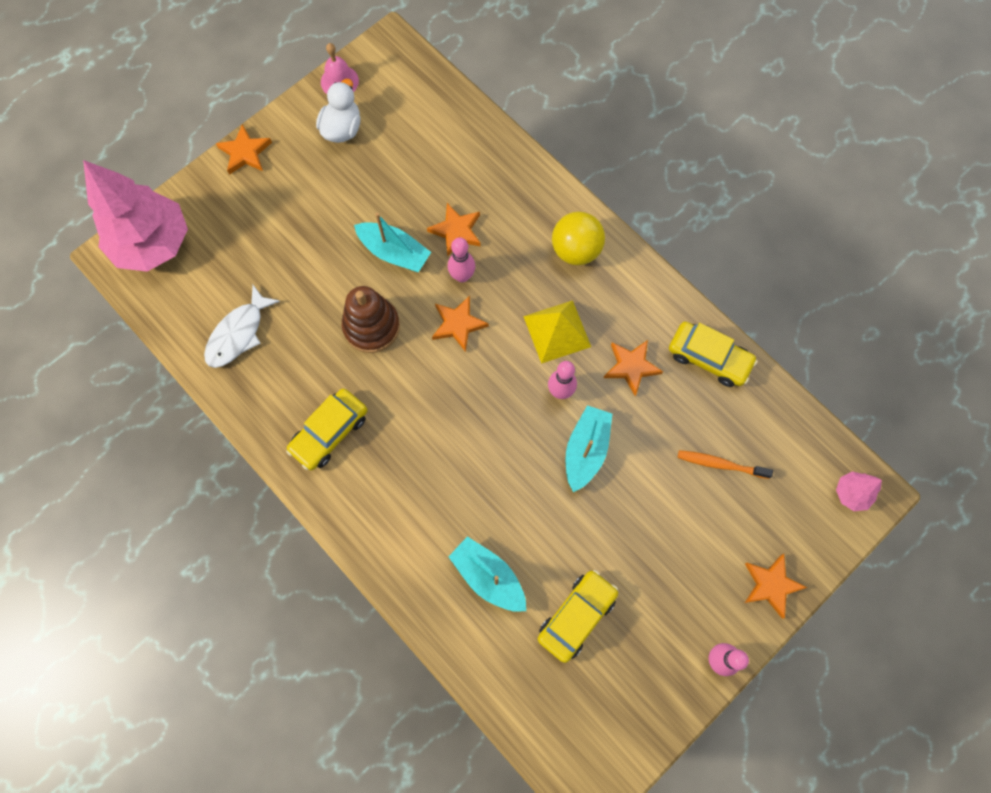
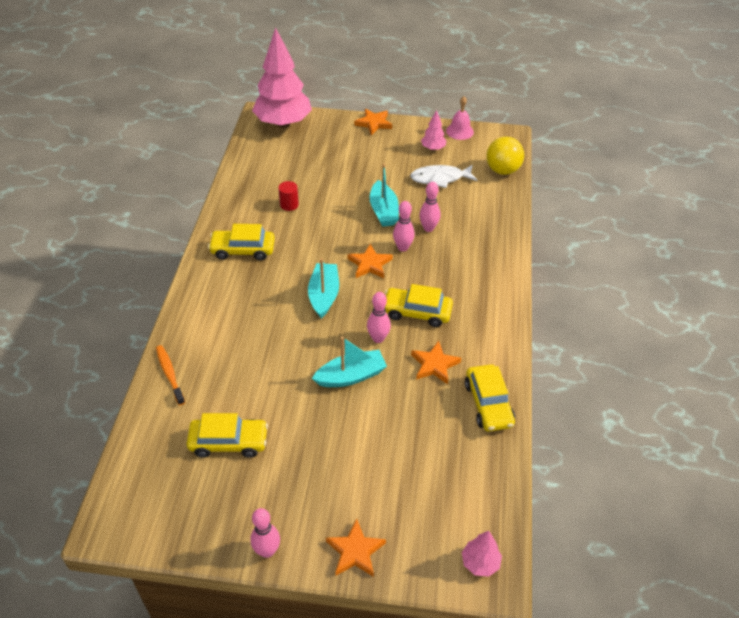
camera: 50 degrees right, 25 degrees down
white fish [204,285,280,368] -> white fish moved to [410,165,478,188]
white duck [316,79,361,143] -> pink tree [421,110,447,151]
brown stacking toy [342,286,400,353] -> none
orange star [427,203,481,256] -> pink bowling pin [419,182,440,232]
turquoise boat [448,536,526,612] -> turquoise boat moved to [308,258,339,318]
yellow pyramid [523,300,591,364] -> yellow car [385,284,453,327]
yellow ball [552,212,605,265] -> yellow ball moved to [486,137,524,175]
orange toothbrush [678,450,773,479] -> orange toothbrush moved to [156,345,185,405]
none -> red cylinder [278,181,299,211]

